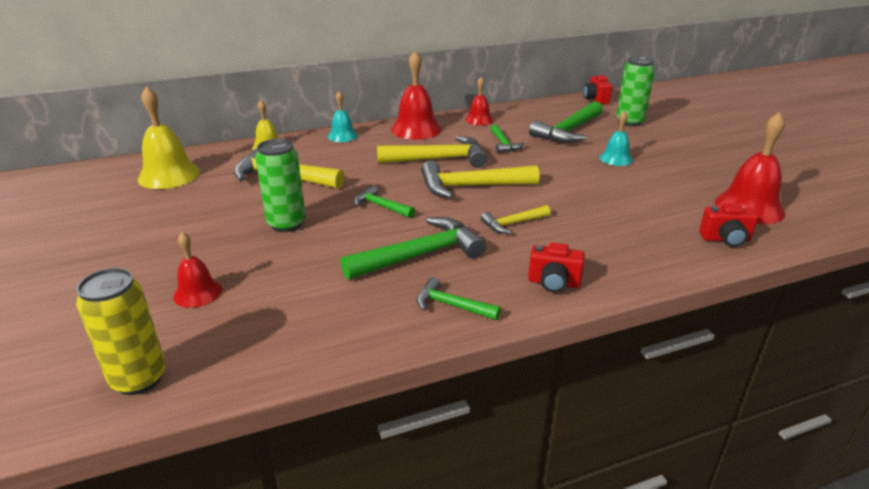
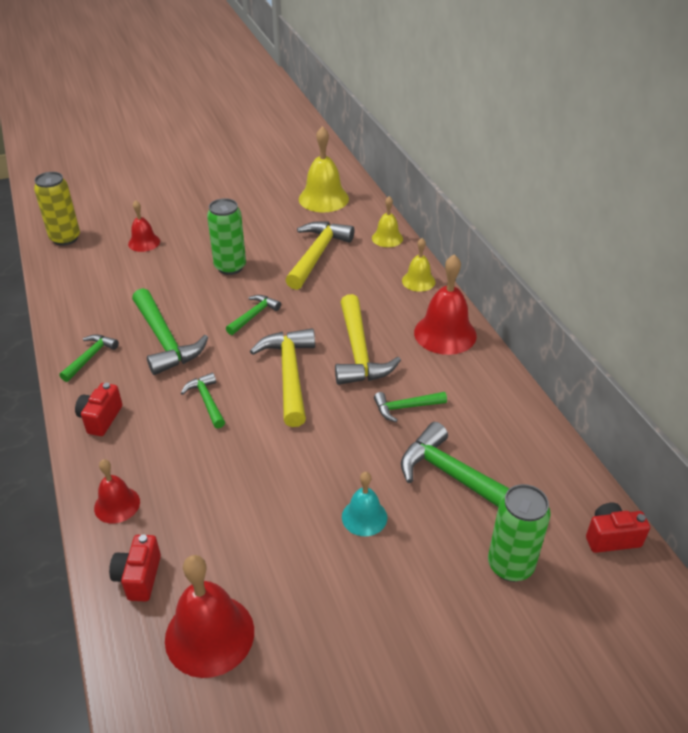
camera: 90 degrees right, 10 degrees up
turquoise bell [328,91,358,142] -> yellow bell [402,238,436,292]
red bell [465,77,494,125] -> red bell moved to [94,459,140,523]
yellow hammer [481,205,551,234] -> green hammer [181,373,225,428]

